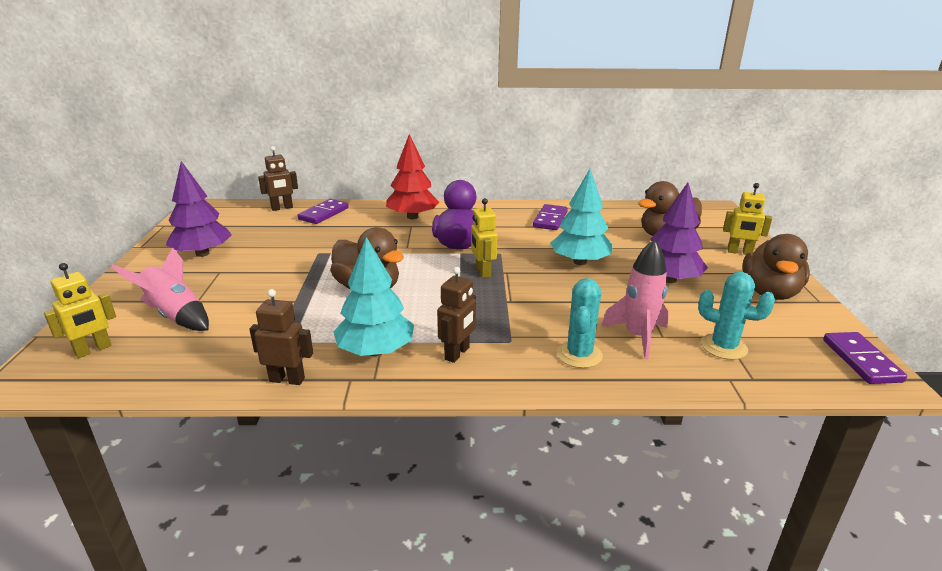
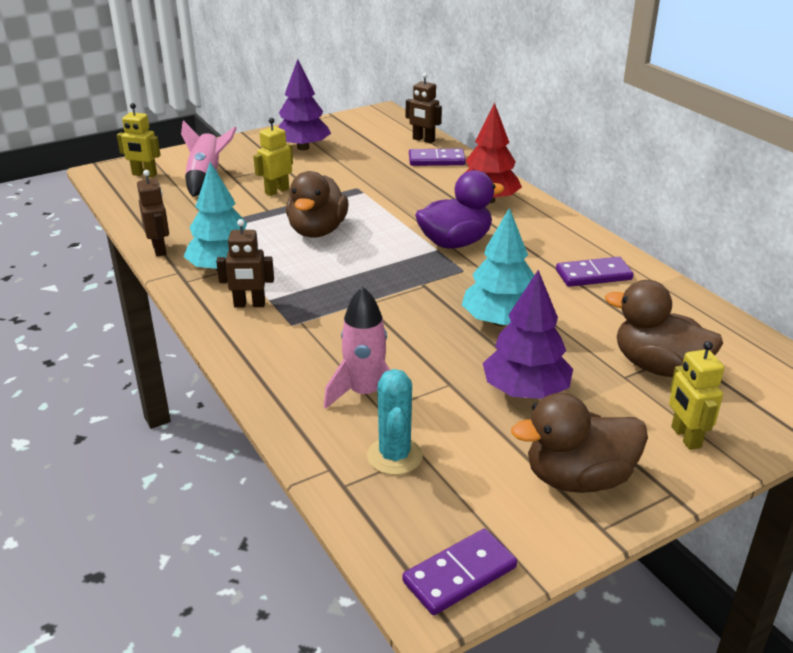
camera: 60 degrees right, 5 degrees up
yellow robot [471,198,498,278] -> yellow robot moved to [253,118,293,196]
turquoise cactus [557,278,603,368] -> none

